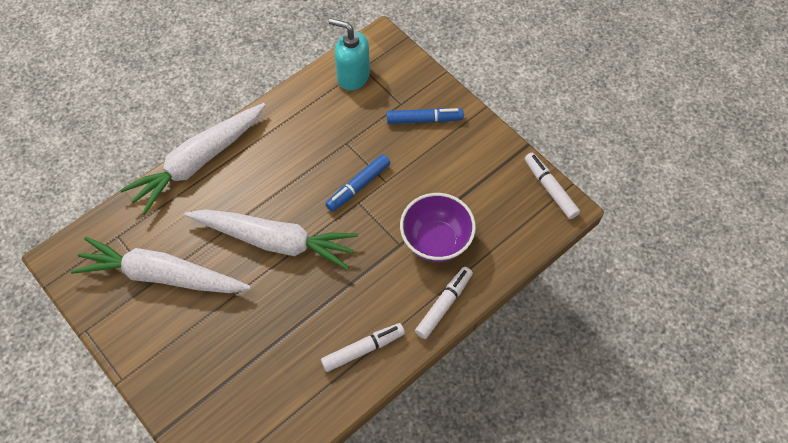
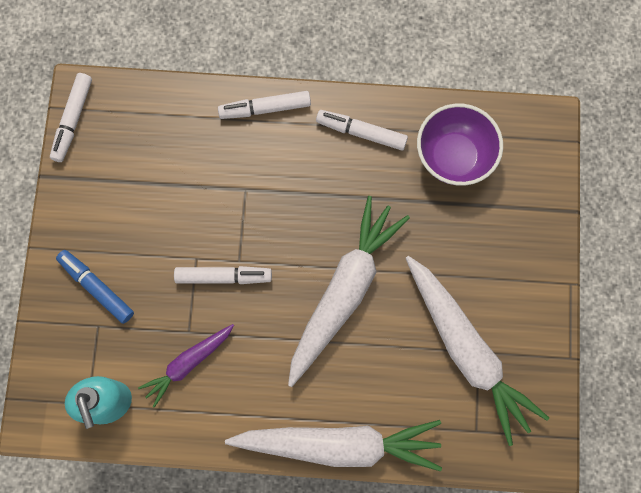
camera: 135 degrees left, 15 degrees up
white carrot [185,209,358,270] -> white carrot turned 60 degrees clockwise [288,196,410,387]
blue marker [326,154,390,212] -> white marker [174,266,272,284]
purple bowl [400,193,476,262] -> purple bowl moved to [417,103,503,186]
none -> purple carrot [138,324,234,408]

